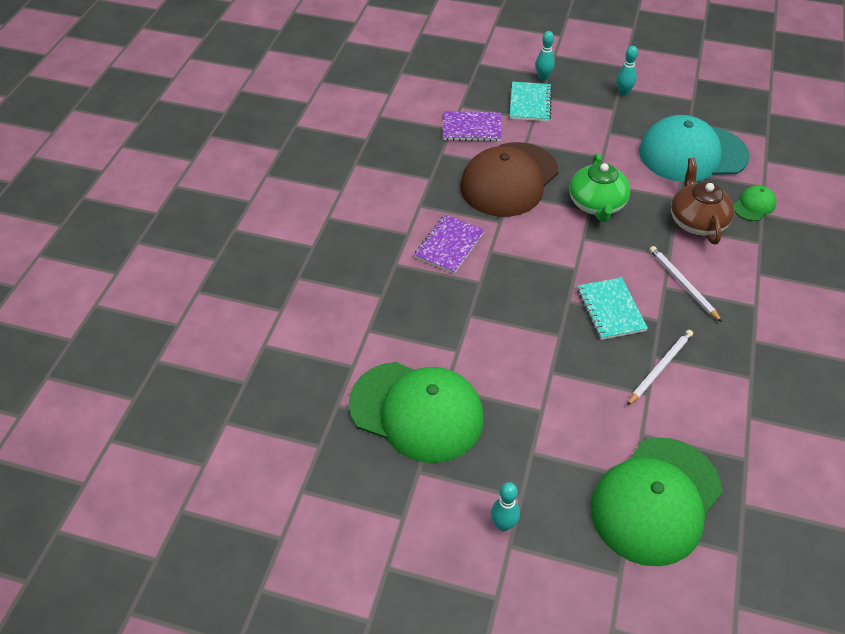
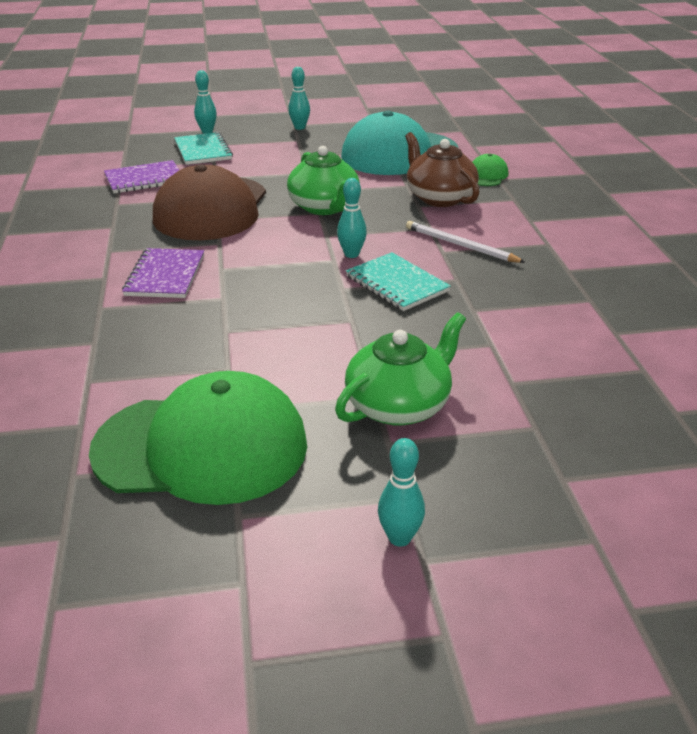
camera: 25 degrees left, 15 degrees down
green cap [590,438,723,566] -> none
white pencil [627,330,693,406] -> none
none -> green teapot [335,312,466,426]
none -> turquoise bowling pin [337,178,367,258]

